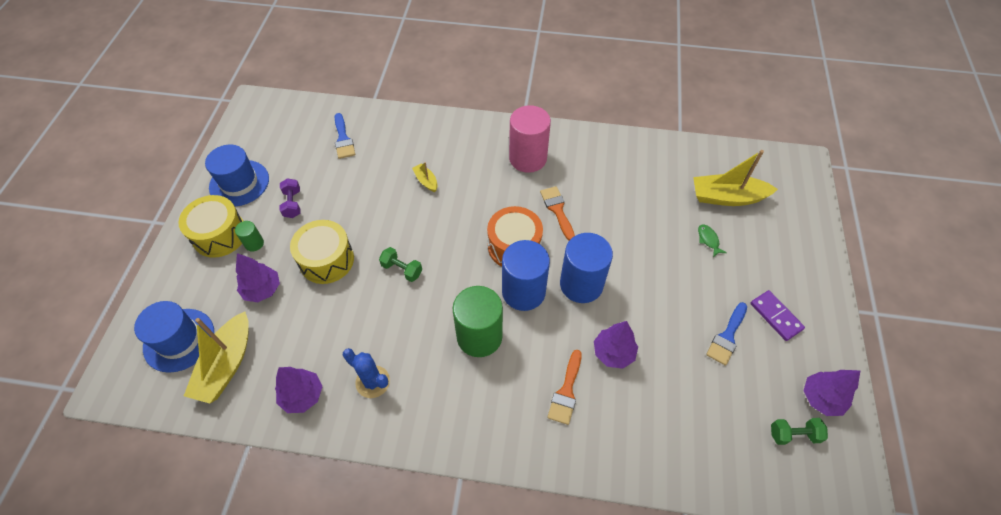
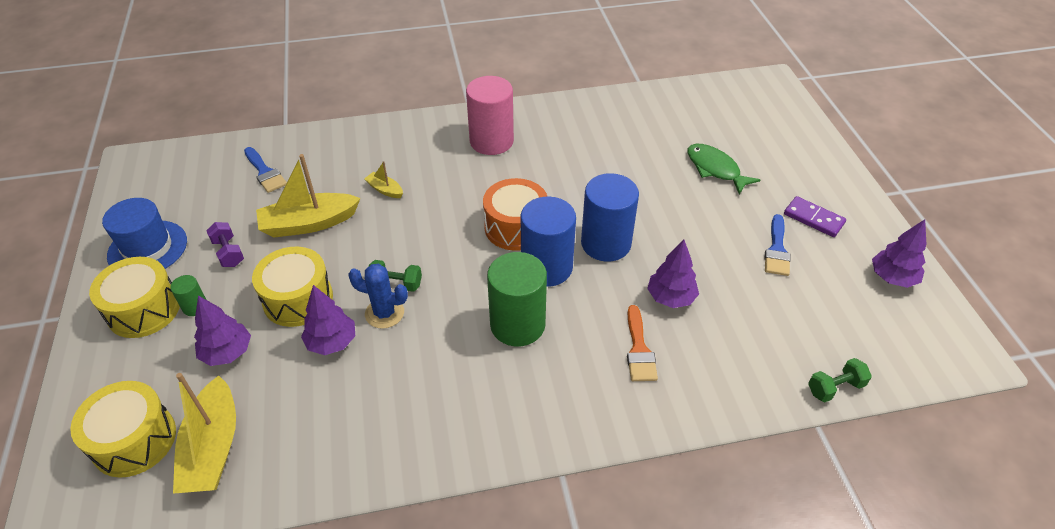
camera: 20 degrees left, 10 degrees down
blue hat [134,301,214,373] -> yellow drum [70,381,176,478]
purple tree [275,367,323,413] -> purple tree moved to [301,285,355,355]
blue cactus [343,348,390,398] -> blue cactus moved to [348,264,408,329]
orange brush [540,186,575,240] -> none
yellow boat [693,150,778,206] -> yellow boat moved to [256,154,361,238]
green fish [698,225,727,257] -> green fish [687,144,760,195], size x1.88
green dumbbell [771,418,828,445] -> green dumbbell moved to [808,358,872,402]

